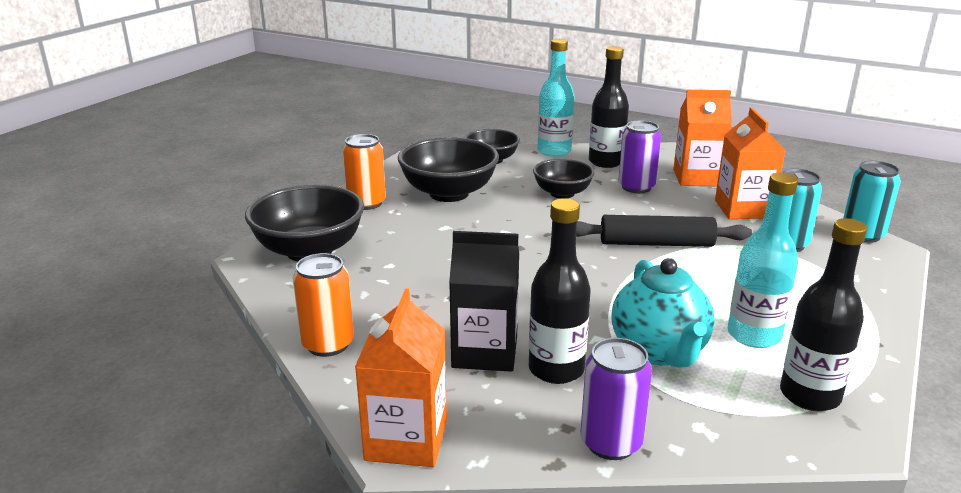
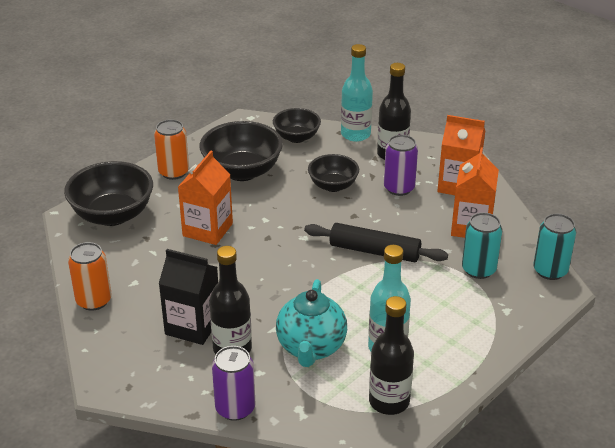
camera: 15 degrees right, 10 degrees up
orange carton [355,288,447,467] -> orange carton moved to [178,151,233,245]

